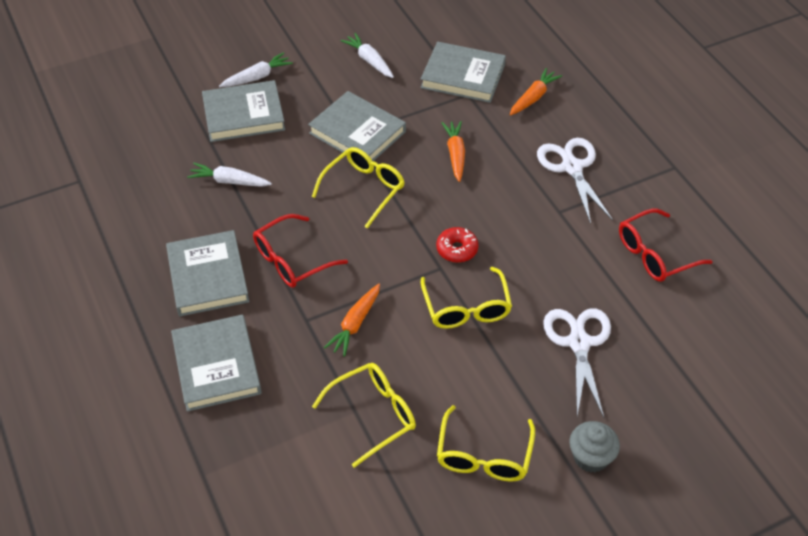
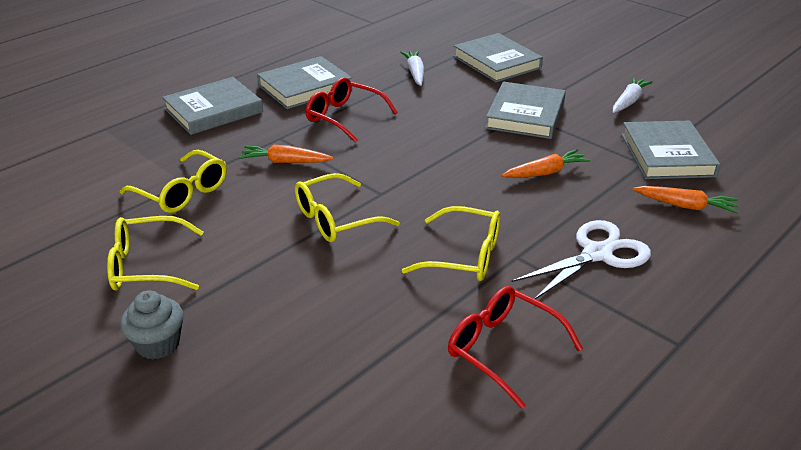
camera: 70 degrees right, 15 degrees down
white carrot [219,52,293,87] -> none
yellow glasses [312,147,405,229] -> yellow glasses moved to [402,206,500,281]
red donut [436,227,479,263] -> none
white scissors [543,308,611,418] -> none

